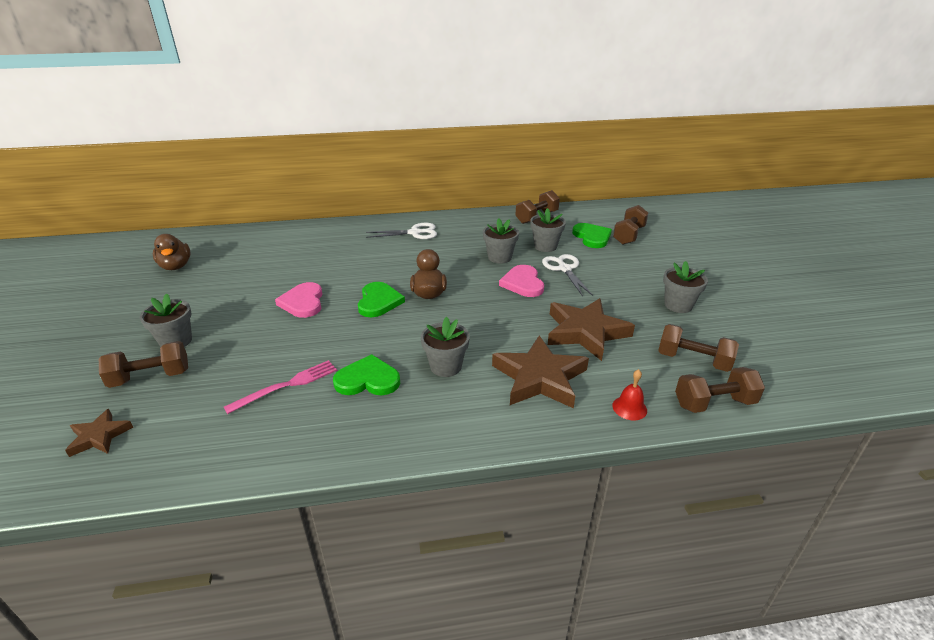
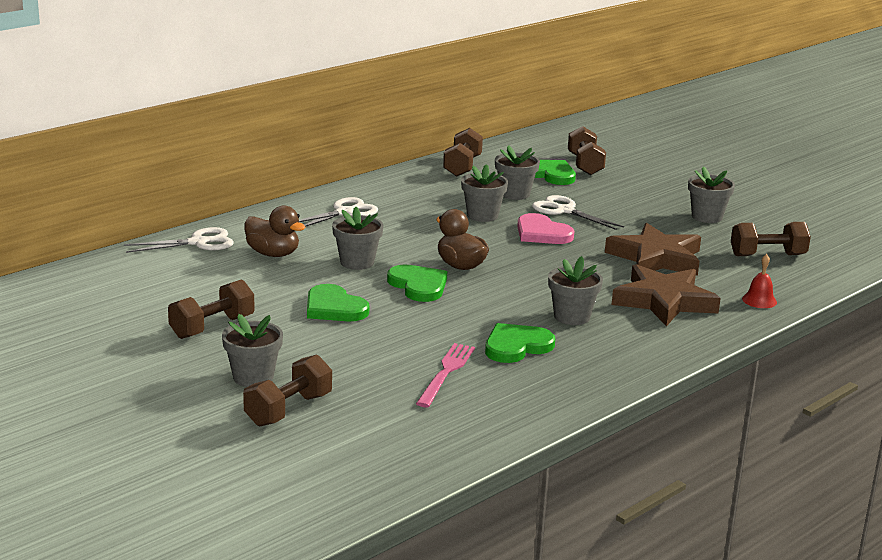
camera: 35 degrees left, 10 degrees down
brown star [65,409,133,457] -> none
brown duck [153,234,191,270] -> brown duck moved to [245,205,305,257]
pink heart [275,282,322,318] -> green heart [307,284,369,321]
brown dumbbell [675,367,765,413] -> brown dumbbell moved to [168,279,255,339]
none -> white scissors [124,227,234,253]
none -> grey flower pot [332,207,383,270]

